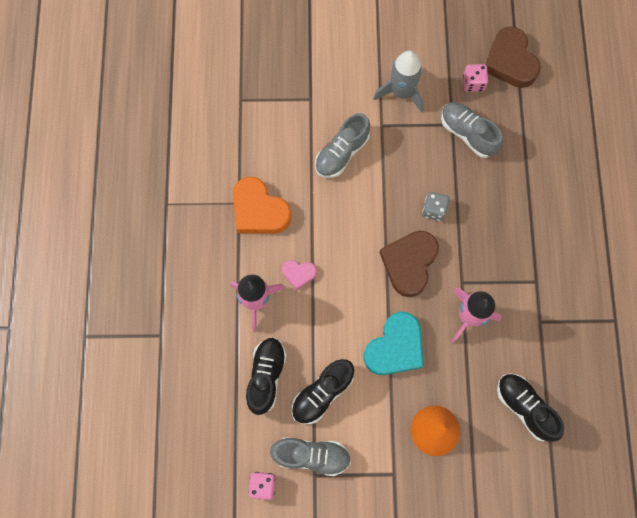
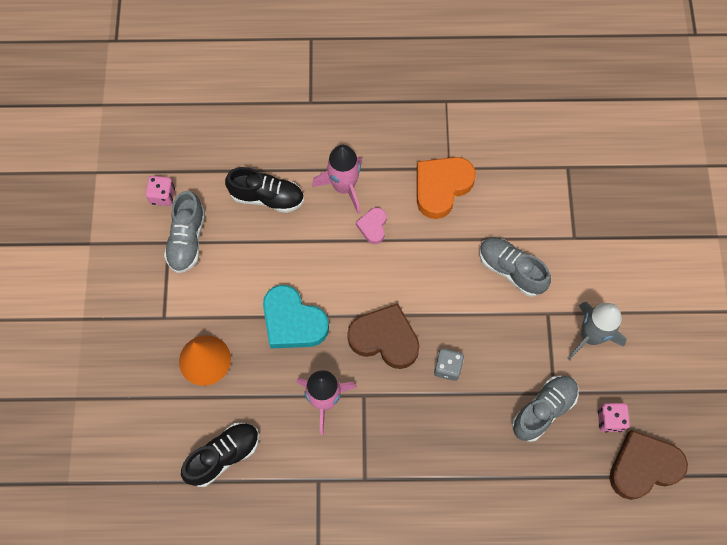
camera: 90 degrees right, 5 degrees down
black shoe [292,359,354,424] -> none

